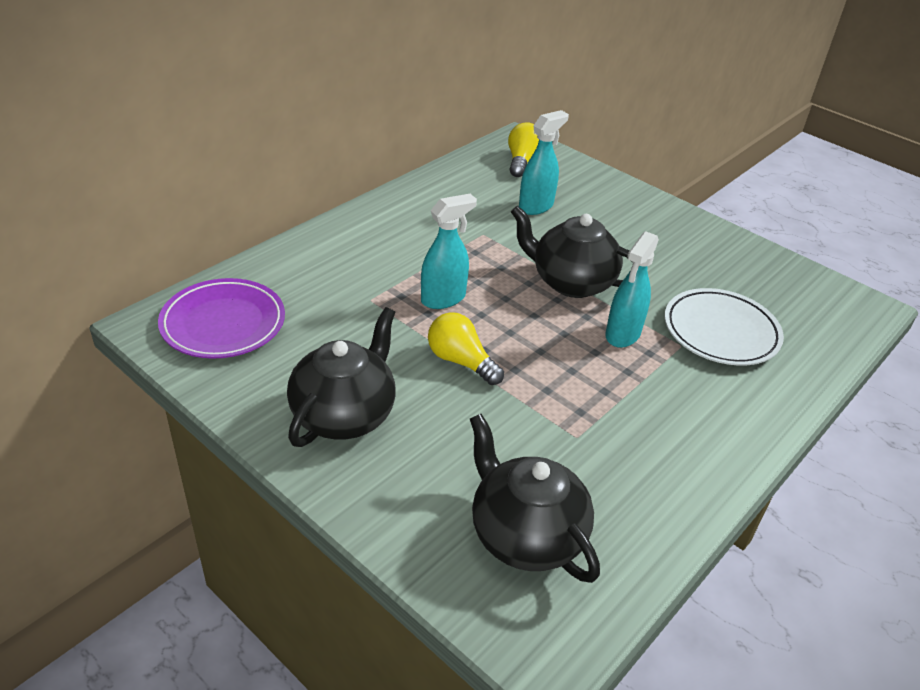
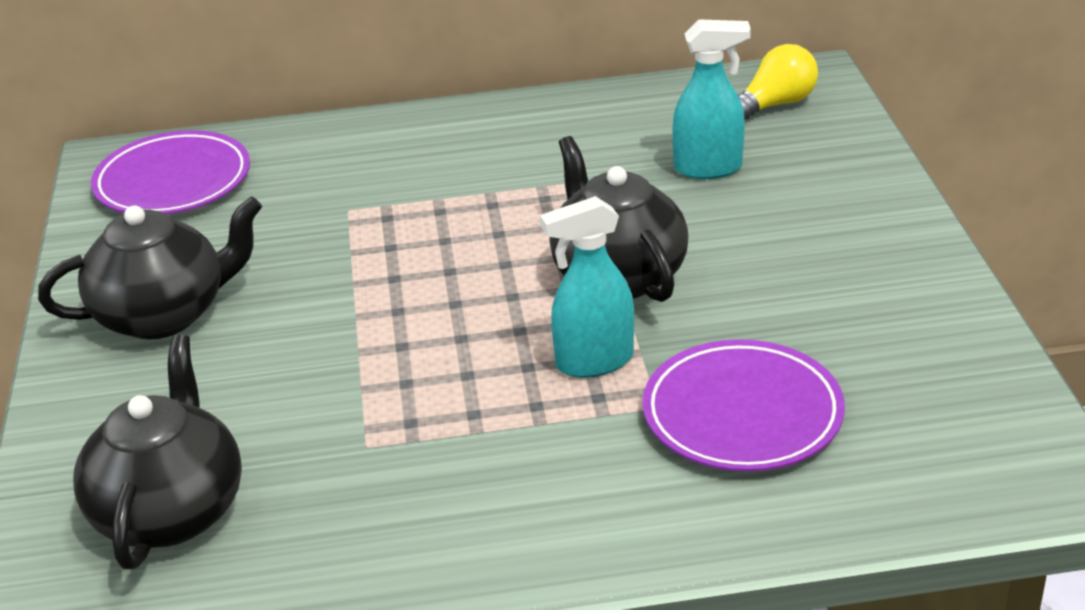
camera: 45 degrees right, 5 degrees down
turquoise spray bottle [421,194,477,309] -> none
yellow light bulb [428,312,504,385] -> none
white plate [664,288,784,366] -> purple plate [643,339,845,472]

